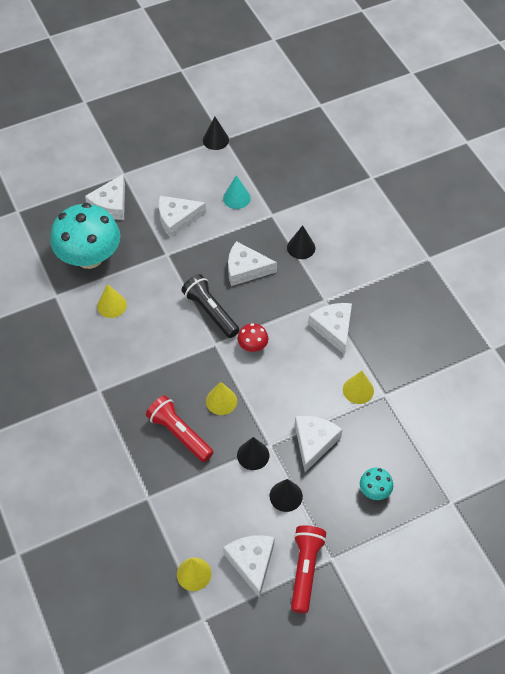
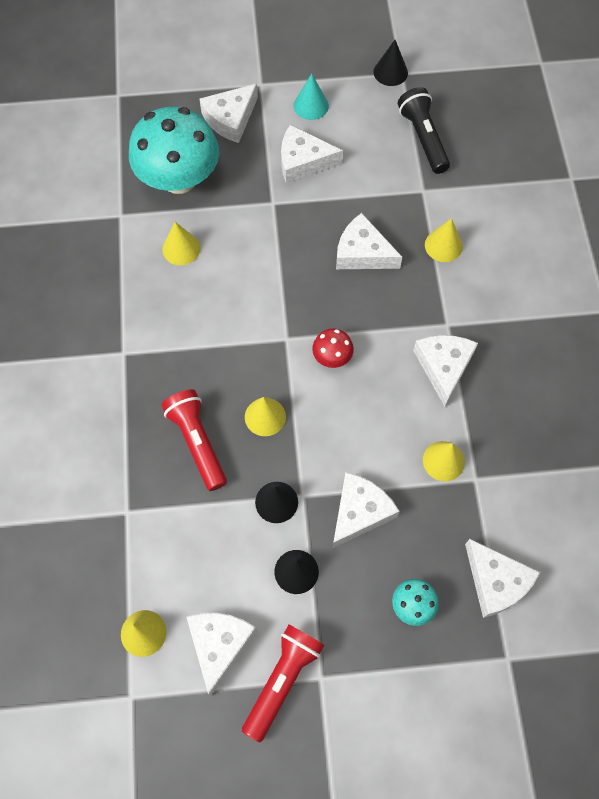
camera: 20 degrees right, 10 degrees up
black flashlight [182,274,239,338] -> black flashlight moved to [398,87,450,174]
turquoise cone [223,175,251,209] -> turquoise cone moved to [294,74,329,120]
black cone [287,225,315,259] -> yellow cone [425,218,463,262]
none -> white cheese [465,539,540,618]

